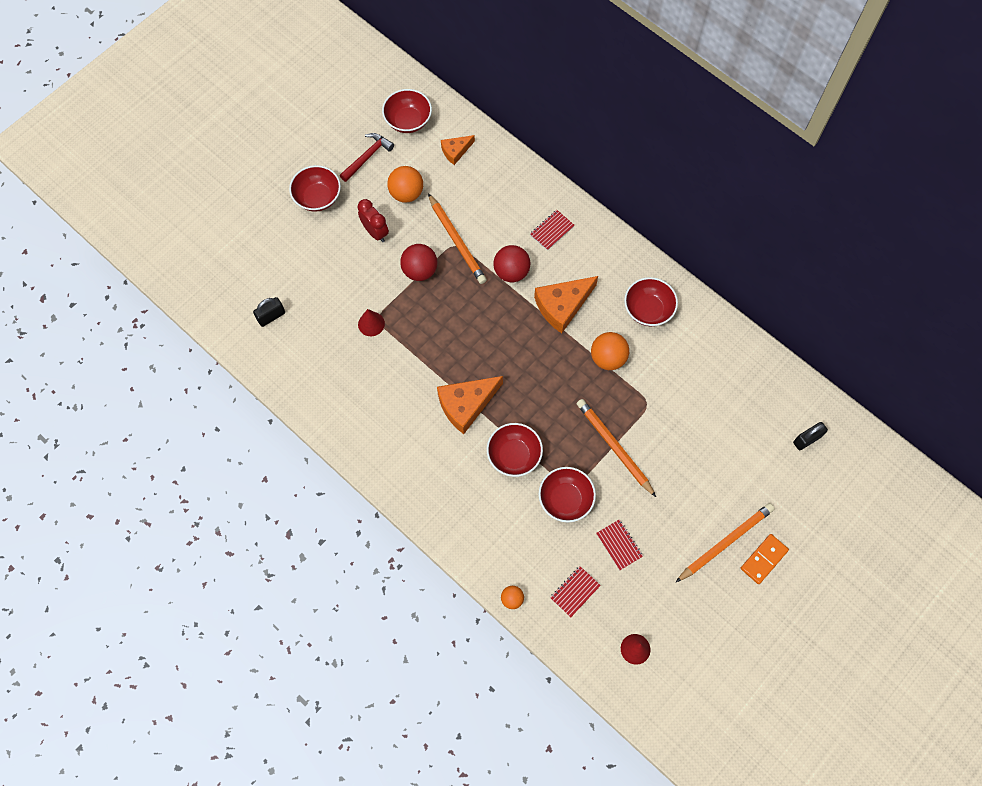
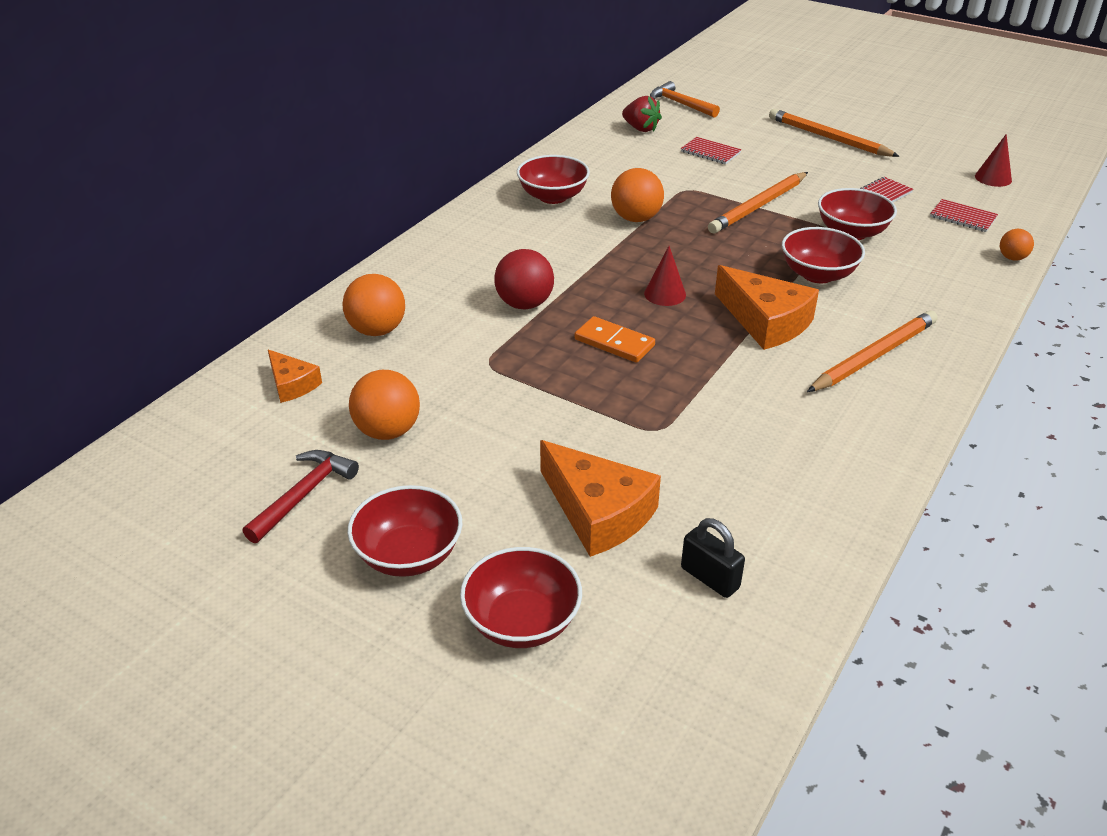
camera: 100 degrees left, 30 degrees down
red hammer [340,133,394,182] -> red hammer turned 90 degrees clockwise [243,450,359,543]
red clock [358,199,389,242] -> none
red cone [358,309,385,336] -> red cone moved to [644,246,686,306]
red bowl [382,89,432,133] -> red bowl moved to [460,547,582,648]
red ball [400,244,437,281] -> none
orange pencil [428,193,487,284] -> orange pencil moved to [807,310,938,392]
red notebook [530,210,575,250] -> red notebook moved to [681,137,742,165]
orange cheese [534,276,598,333] -> orange cheese moved to [540,440,661,557]
orange domino [741,534,789,584] -> orange domino moved to [575,316,655,363]
black padlock [793,422,828,450] -> orange hammer [650,81,720,118]
none -> orange ball [342,274,405,336]
none -> red strawberry [622,96,662,132]

